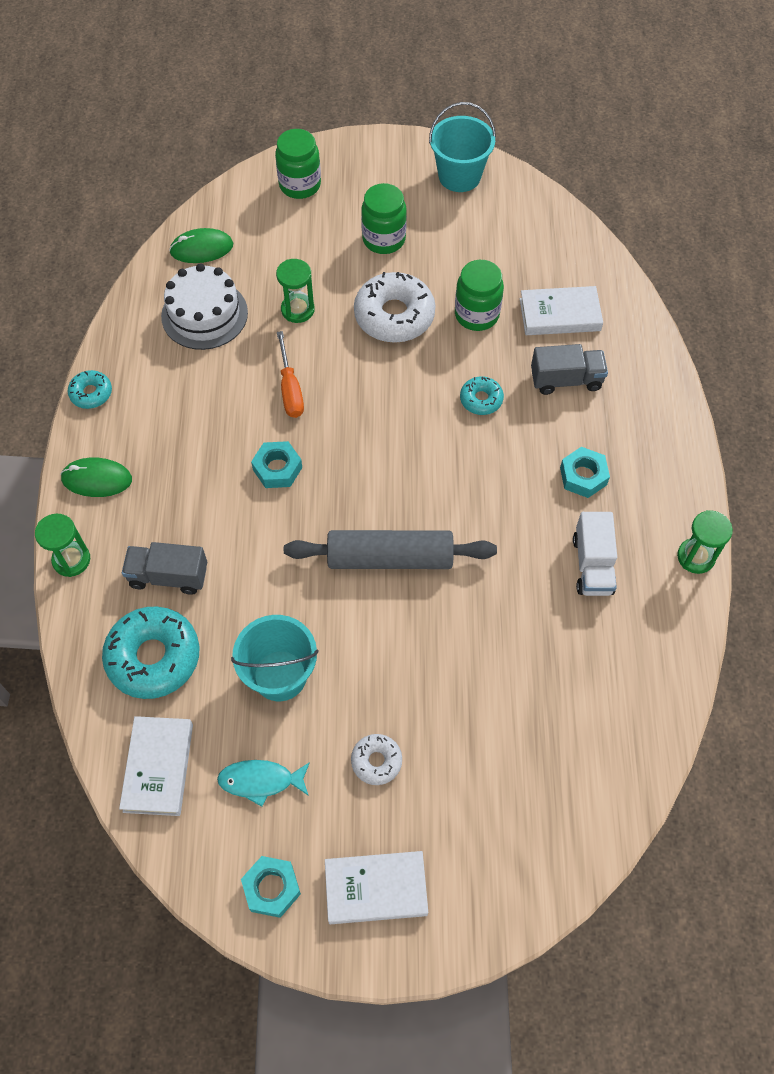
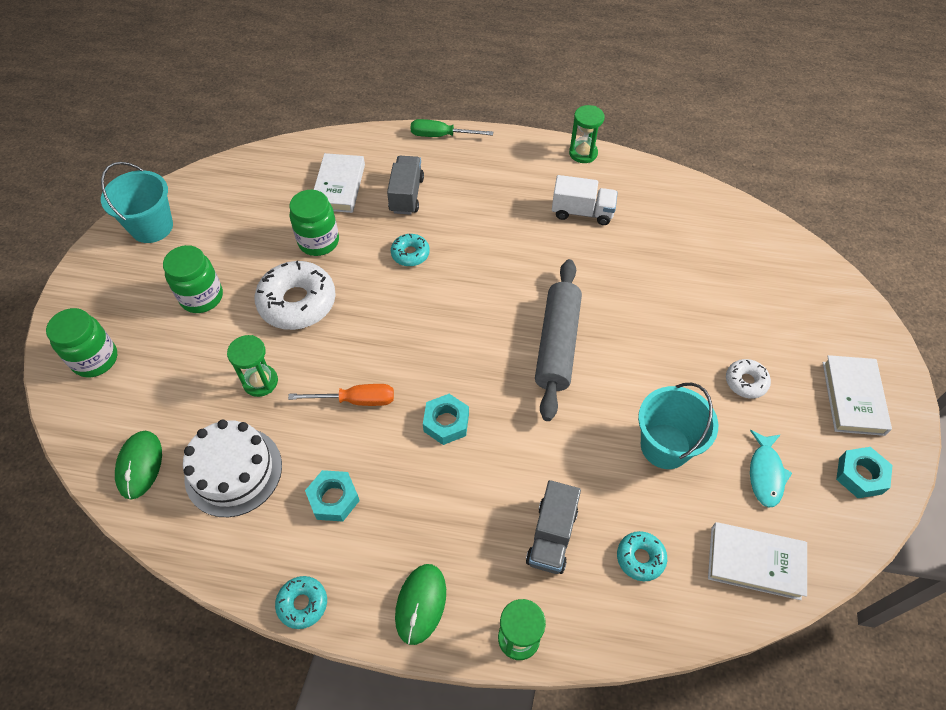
camera: 80 degrees left, 5 degrees down
turquoise donut [102,606,200,699] -> turquoise donut [617,531,667,581], size x0.51
turquoise nut [560,447,610,498] -> turquoise nut moved to [305,470,360,522]
none -> green screwdriver [411,119,493,137]

